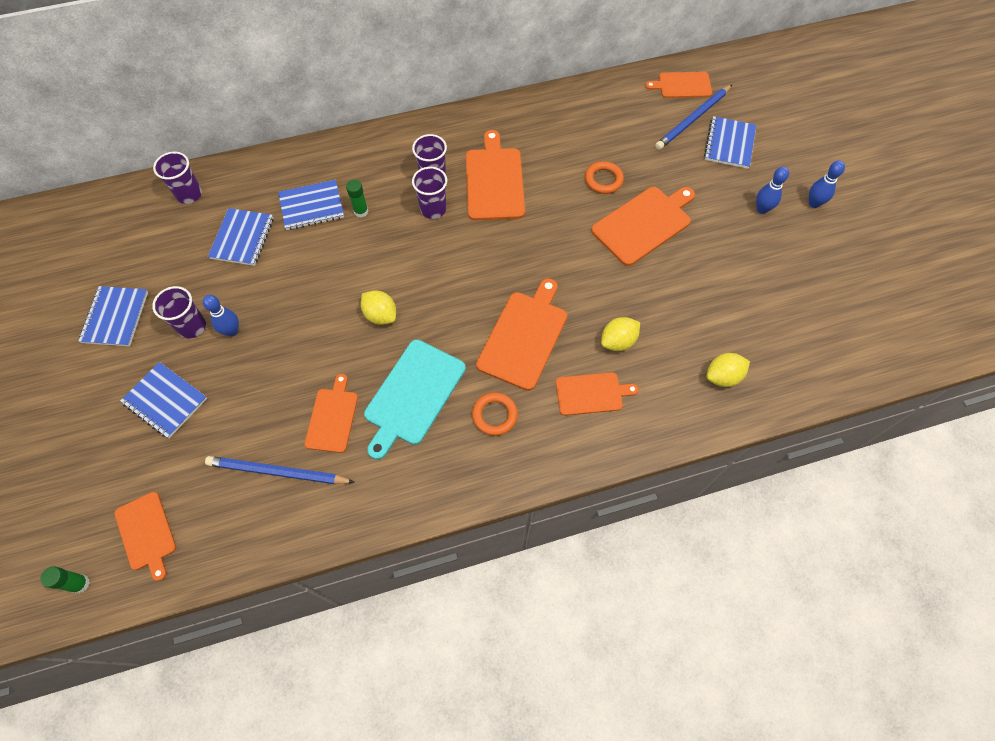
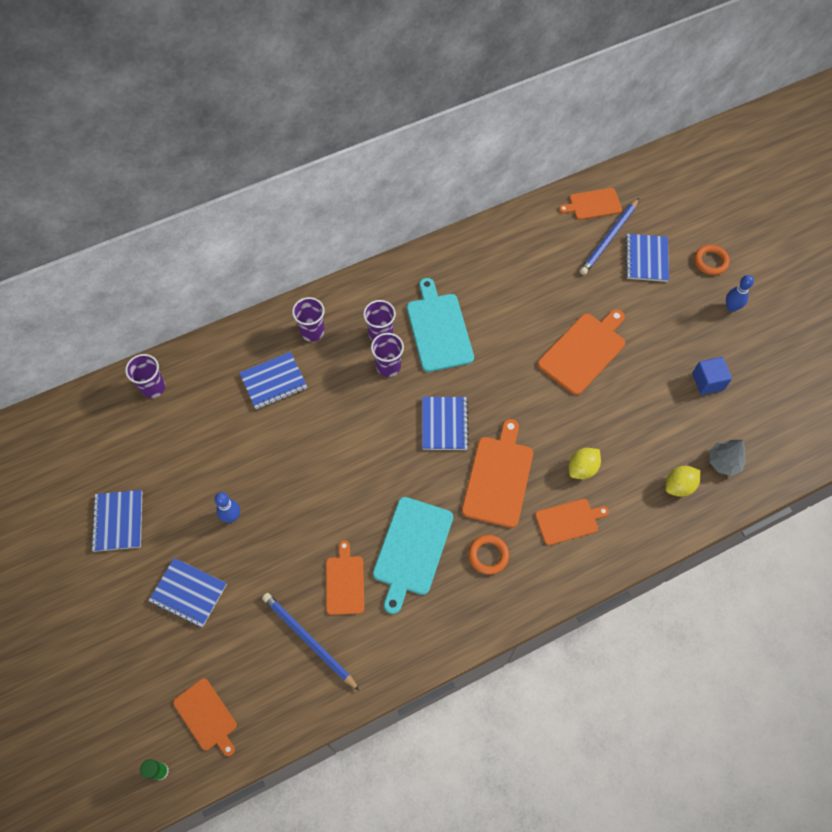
camera: 10 degrees left, 0 degrees up
purple cup [152,286,206,338] -> purple cup moved to [292,297,325,342]
blue pencil [205,456,354,484] -> blue pencil turned 45 degrees clockwise [262,593,360,691]
blue notebook [208,208,273,266] -> blue notebook moved to [422,397,469,450]
green glue stick [346,180,368,218] -> none
yellow lemon [361,290,396,325] -> none
orange cutting board [466,130,525,221] -> turquoise cutting board [407,278,474,372]
orange ring [585,161,624,194] -> orange ring moved to [694,245,730,275]
blue bowling pin [756,167,789,214] -> none
none -> blue cube [692,357,732,395]
none -> grey tree [709,440,746,476]

